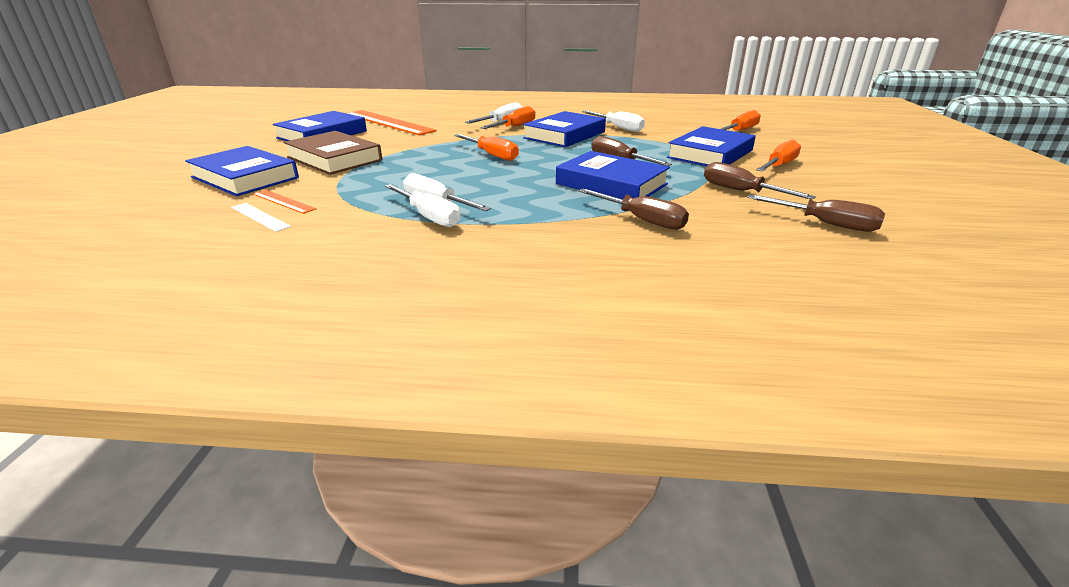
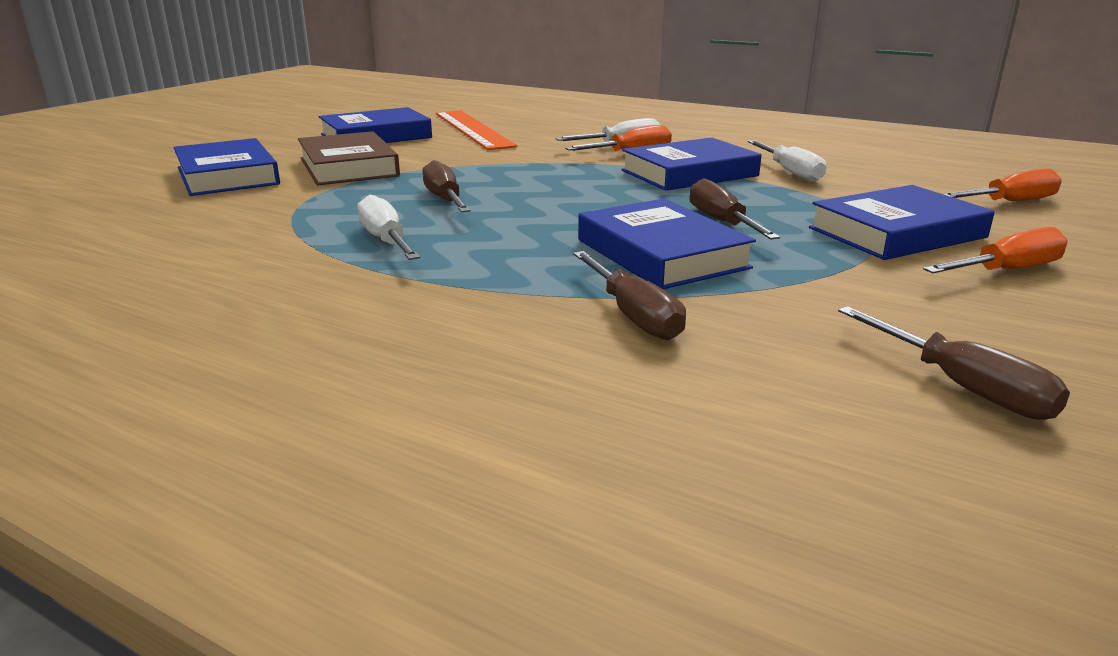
camera: 25 degrees right, 5 degrees down
white ruler [231,203,291,232] -> none
orange ruler [253,190,316,214] -> none
white screwdriver [385,184,461,227] -> none
orange screwdriver [454,134,519,161] -> none
brown screwdriver [704,162,816,200] -> brown screwdriver moved to [422,160,471,212]

